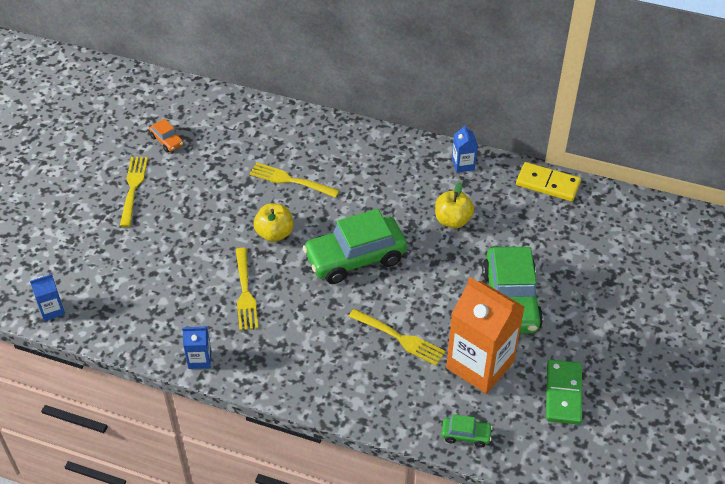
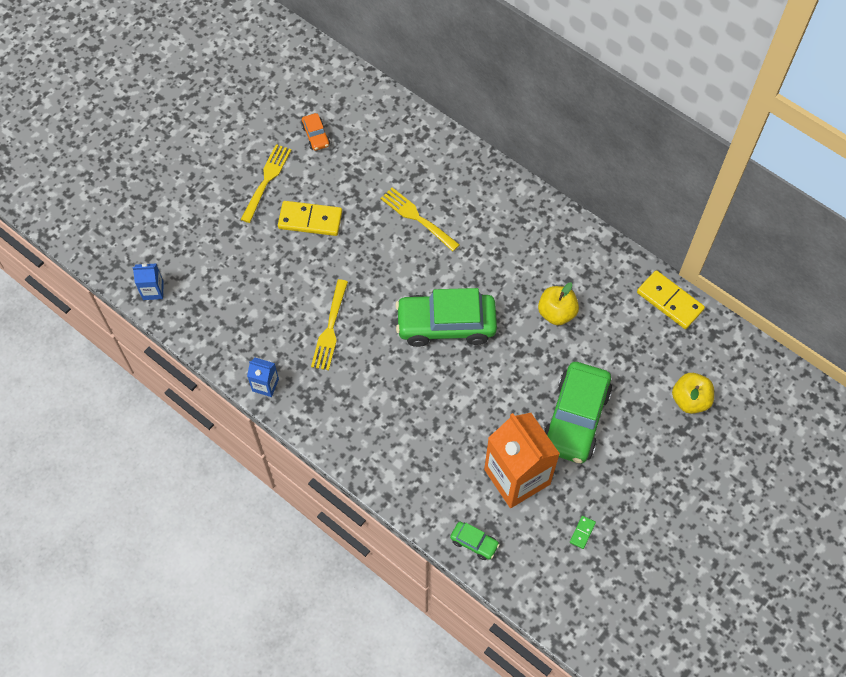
camera: 20 degrees right, 15 degrees up
yellow apple [254,204,294,242] -> yellow apple moved to [672,373,714,414]
yellow fork [348,309,446,366] -> none
blue carton [452,124,478,173] -> none
green domino [546,360,582,425] -> green domino [570,516,596,549], size x0.46
none -> yellow domino [278,201,342,236]

